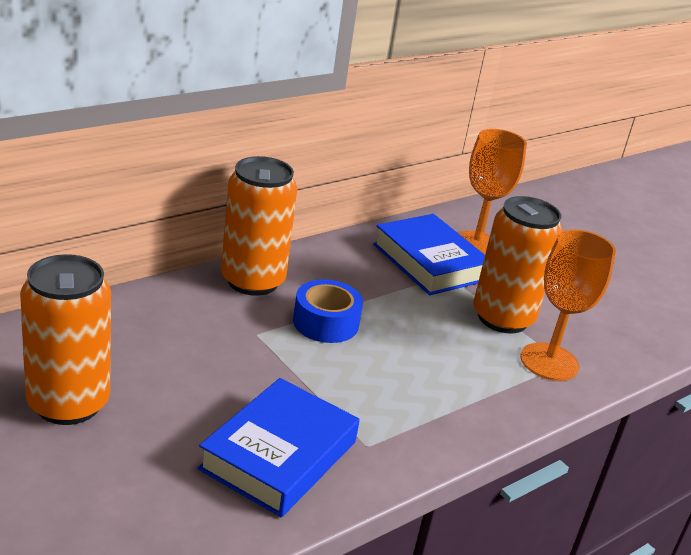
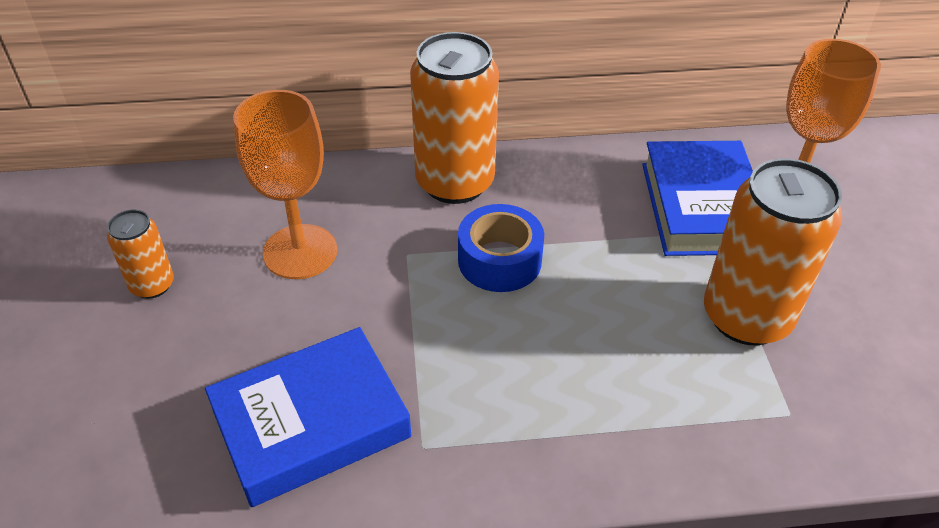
camera: 35 degrees right, 15 degrees up
orange can [20,254,111,425] -> orange can [107,210,174,299], size x0.51
orange goblet [520,230,616,381] -> orange goblet moved to [233,90,337,279]

